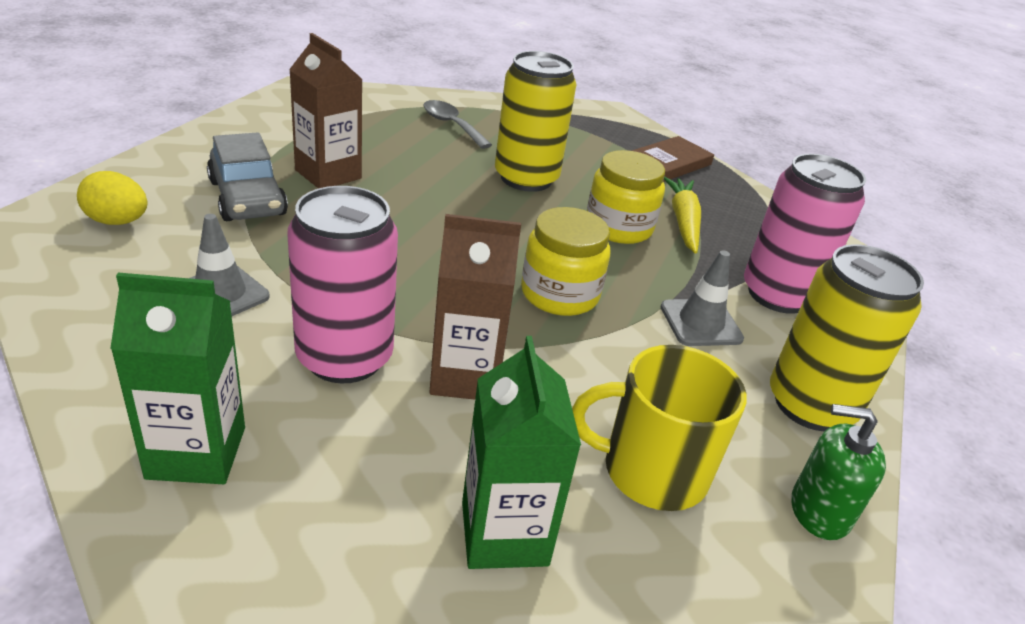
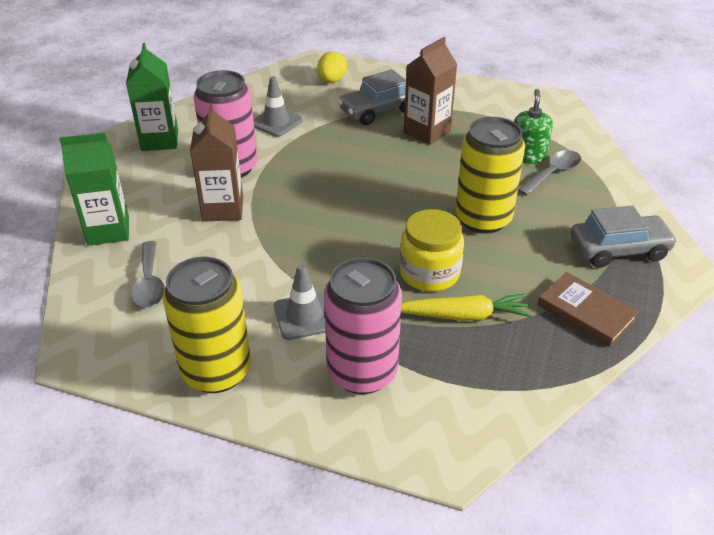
camera: 90 degrees right, 5 degrees up
yellow jar [521,207,610,316] -> none
yellow mug [572,345,747,511] -> grey spoon [130,241,165,308]
green soap dispenser [791,404,886,540] -> green soap dispenser moved to [514,89,553,164]
none -> grey car [571,205,678,268]

